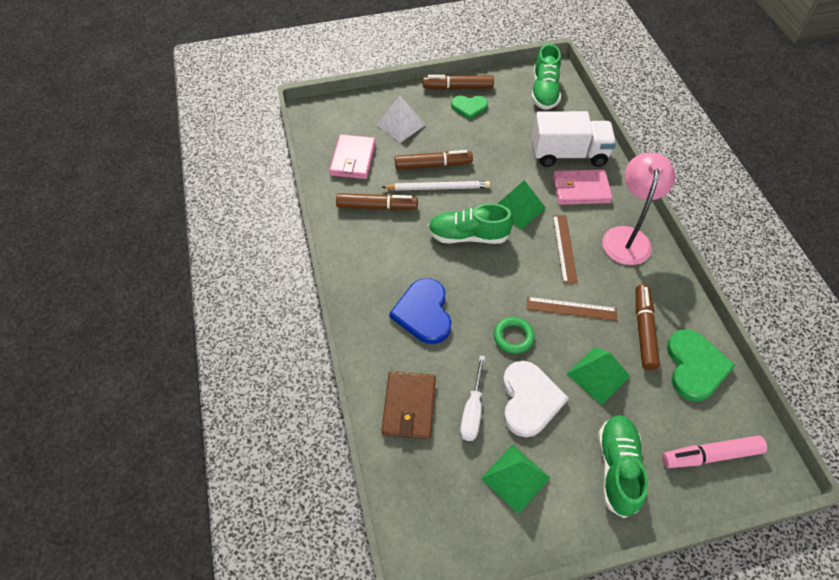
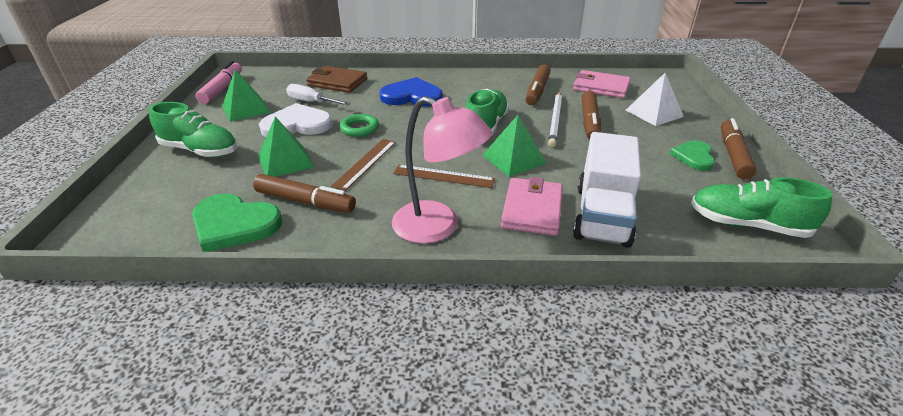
camera: 105 degrees right, 20 degrees down
white heart [503,361,569,437] -> white heart turned 150 degrees clockwise [259,103,333,137]
pink marker [662,435,767,468] -> pink marker moved to [195,61,242,104]

